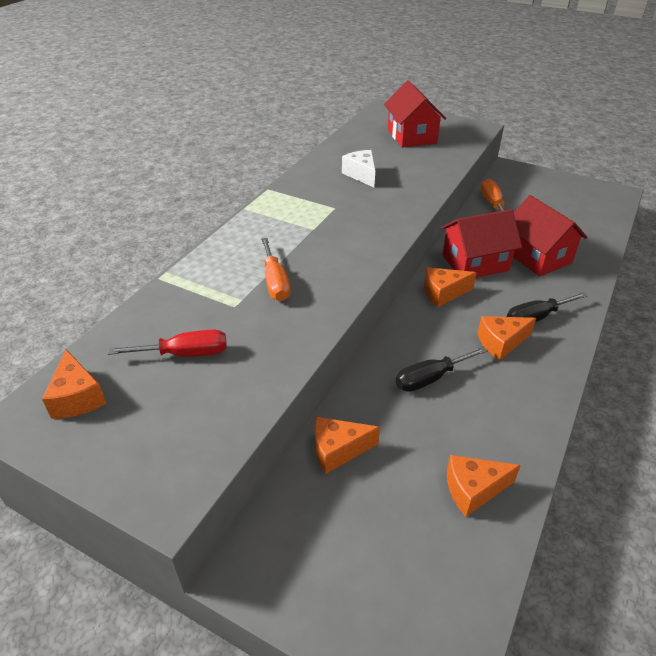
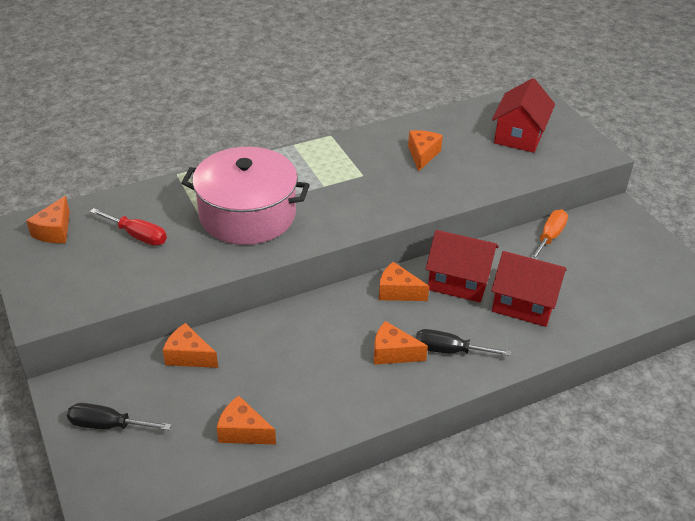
camera: 35 degrees right, 0 degrees up
orange screwdriver [261,238,290,301] -> pink pot [182,147,310,245]
white cheese [342,150,375,187] -> orange cheese [408,130,443,172]
black screwdriver [396,346,488,392] -> black screwdriver moved to [67,403,171,430]
red house [513,195,588,276] -> red house turned 75 degrees counterclockwise [491,251,566,327]

